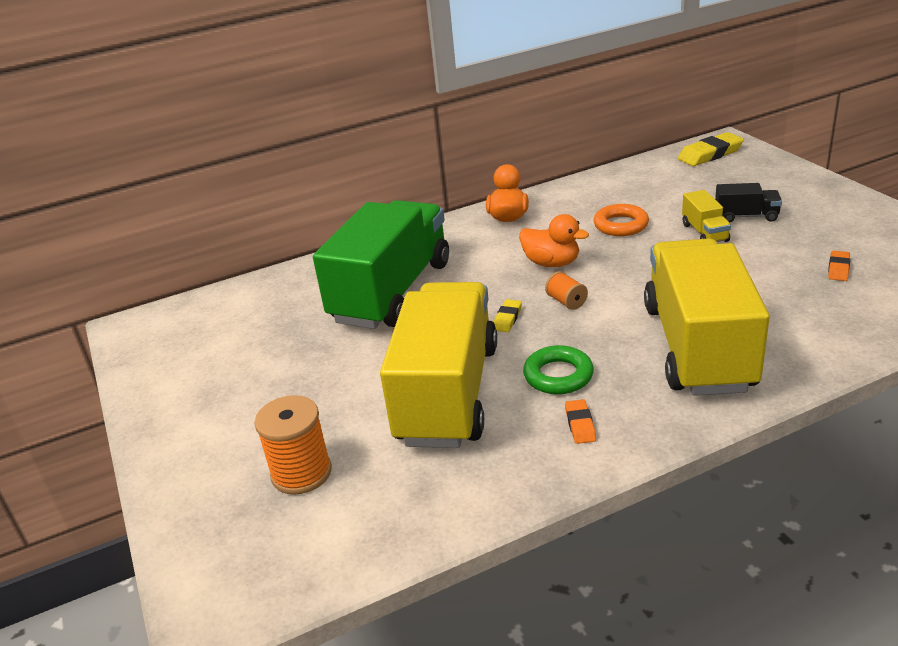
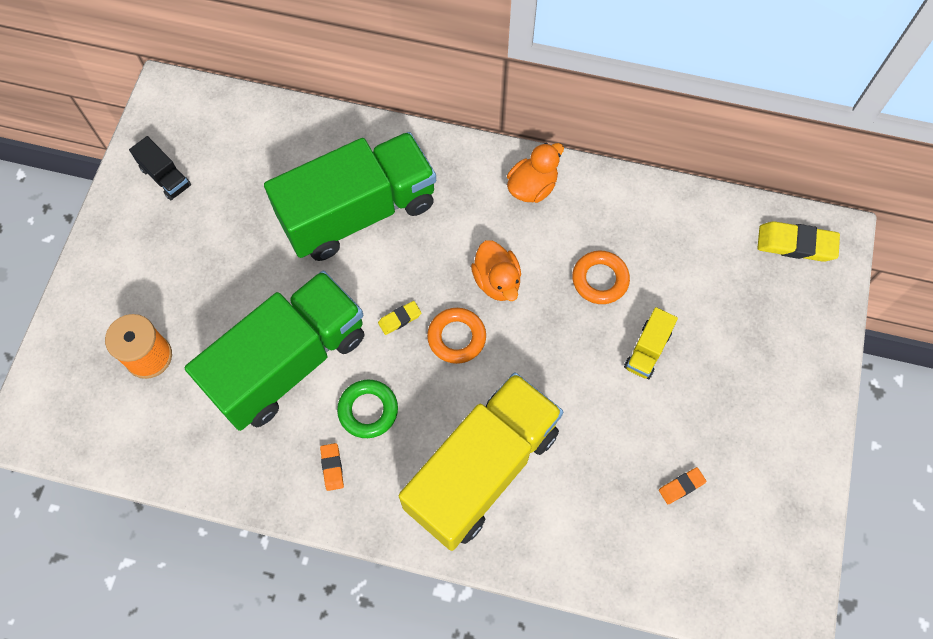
camera: 35 degrees right, 35 degrees up
yellow truck [380,282,497,448] -> green truck [185,271,364,431]
orange spool [545,271,588,310] -> orange ring [427,308,486,364]
orange eraser [565,399,596,444] -> orange eraser turned 45 degrees counterclockwise [320,443,344,491]
black truck [715,183,782,223] -> black truck moved to [129,136,191,200]

